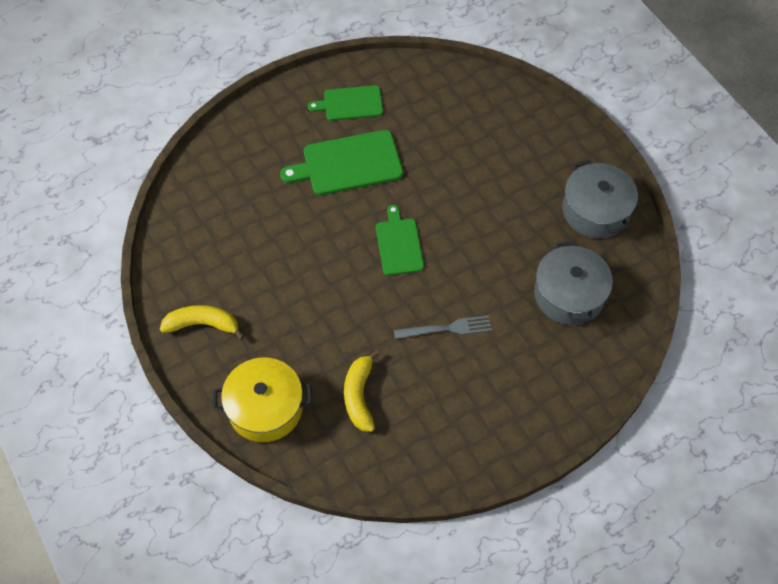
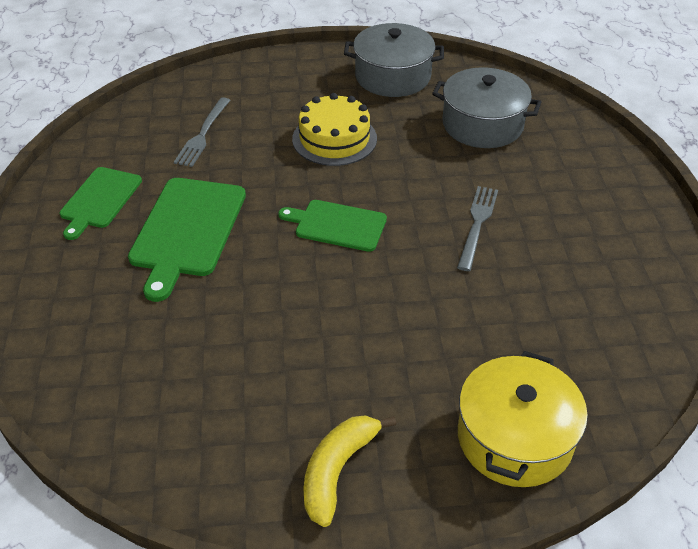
camera: 65 degrees left, 15 degrees down
yellow banana [344,350,380,432] -> none
none -> grey fork [174,97,230,167]
none -> yellow cake [292,93,377,166]

